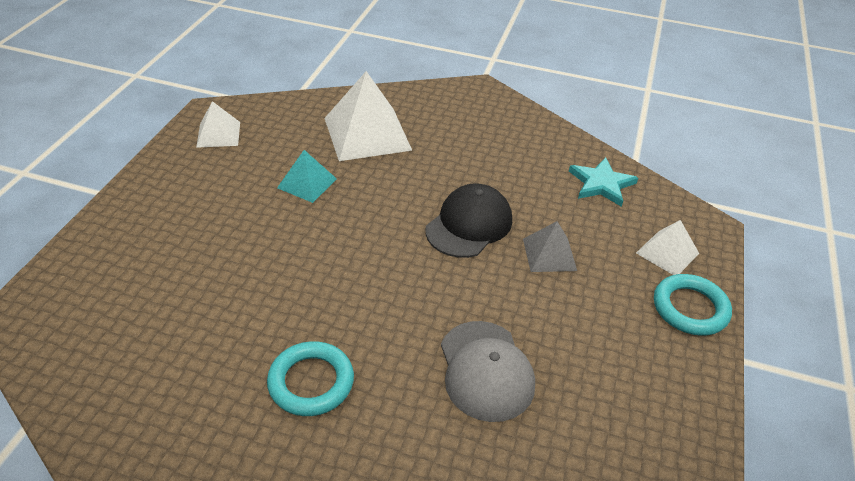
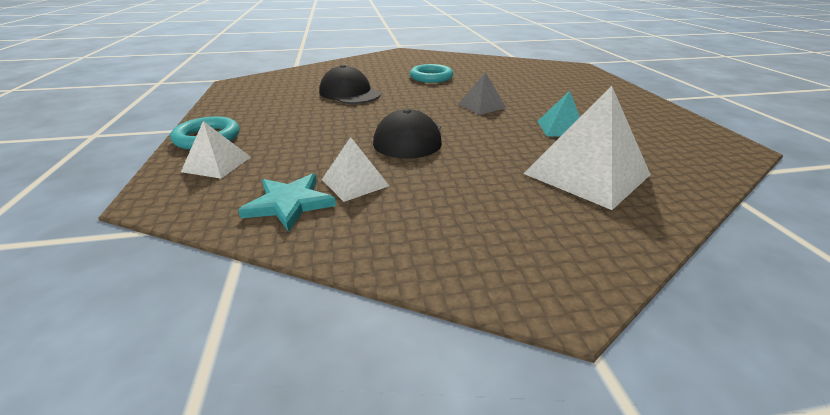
camera: 155 degrees right, 10 degrees down
white pyramid [196,101,240,148] -> white pyramid moved to [322,137,389,202]
grey cap [441,321,535,422] -> black cap [319,65,381,104]
grey pyramid [523,221,577,272] -> grey pyramid moved to [458,72,506,115]

